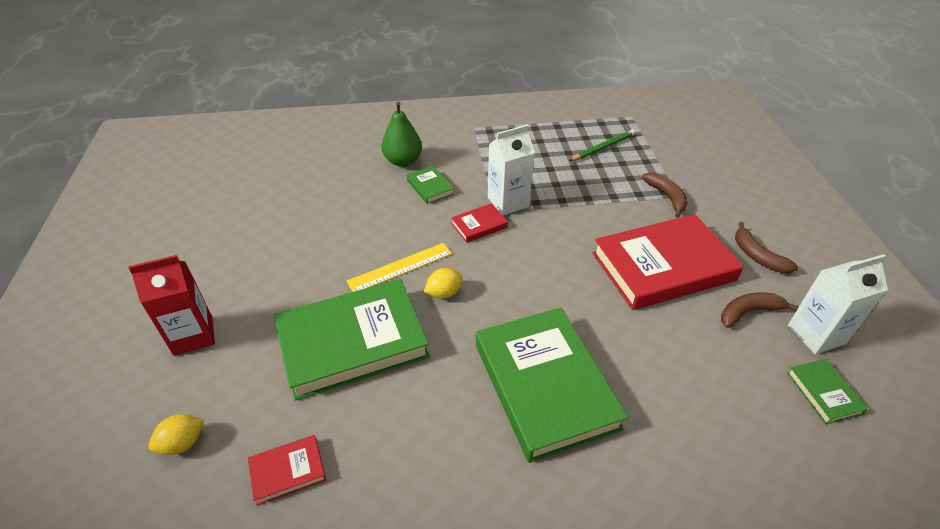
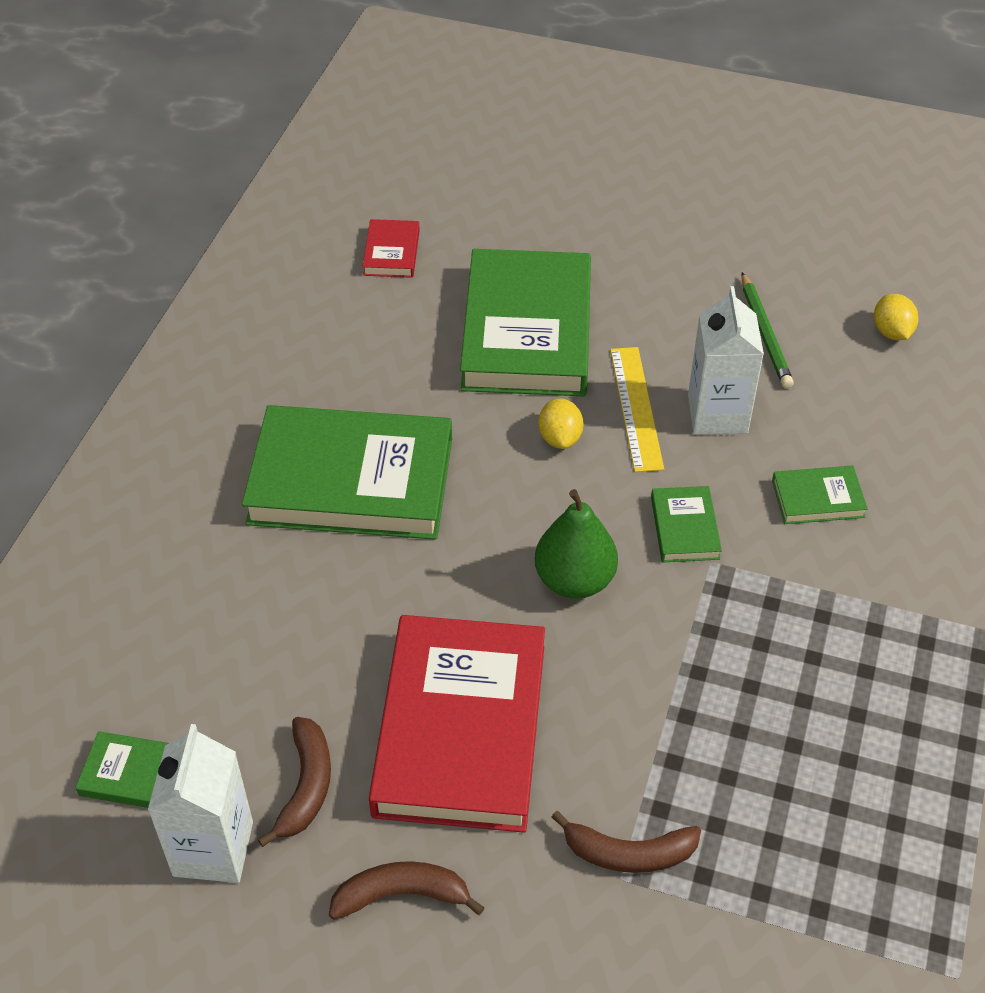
camera: 115 degrees right, 5 degrees up
red carton [128,255,215,356] -> none
yellow lemon [148,414,204,455] -> yellow lemon moved to [874,294,918,340]
green pear [381,102,422,167] -> green pear moved to [535,489,618,599]
red book [451,203,508,243] -> green book [651,486,722,562]
white carton [488,125,535,215] -> white carton moved to [688,286,764,434]
green pencil [569,129,635,161] -> green pencil moved to [741,272,794,388]

